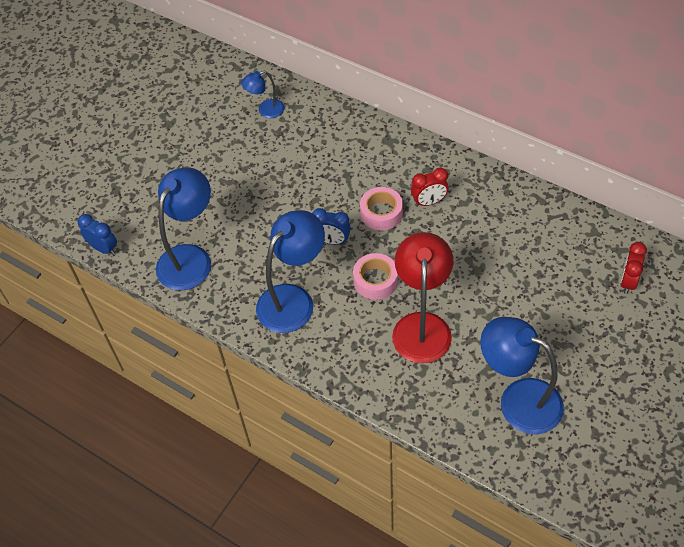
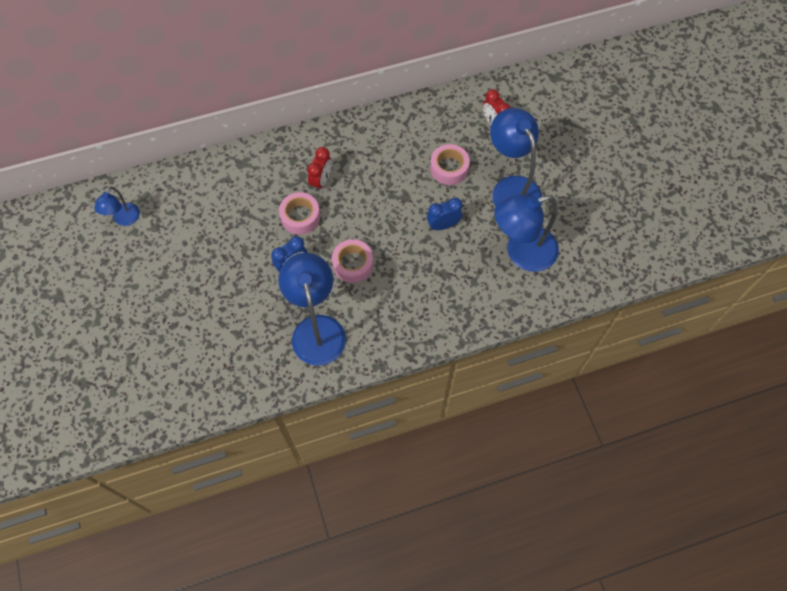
camera: 55 degrees left, 10 degrees up
blue clock [78,214,117,255] -> blue clock moved to [427,198,463,230]
blue lamp [156,167,211,290] -> blue lamp moved to [490,108,542,207]
red lamp [392,232,453,363] -> none
none -> pink tape [430,144,470,185]

